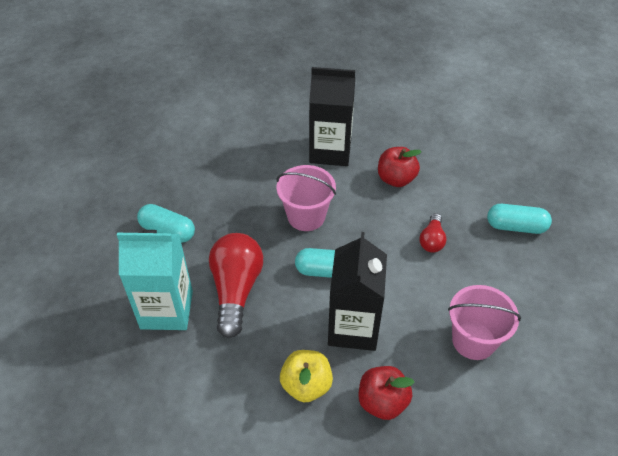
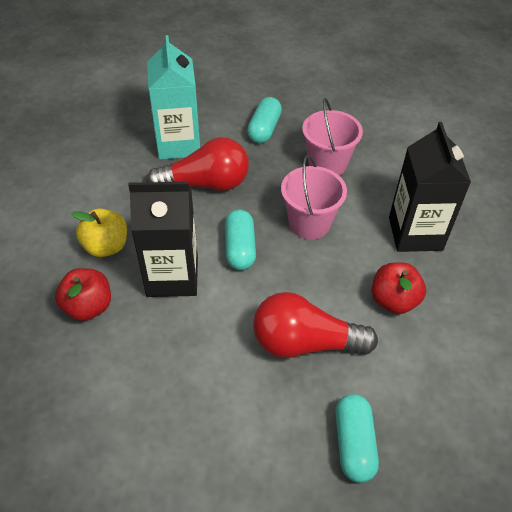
camera: 80 degrees right, 0 degrees up
red light bulb [419,213,447,253] -> red light bulb [253,292,378,358], size x1.94
pink bucket [448,285,521,360] -> pink bucket moved to [302,98,363,176]

